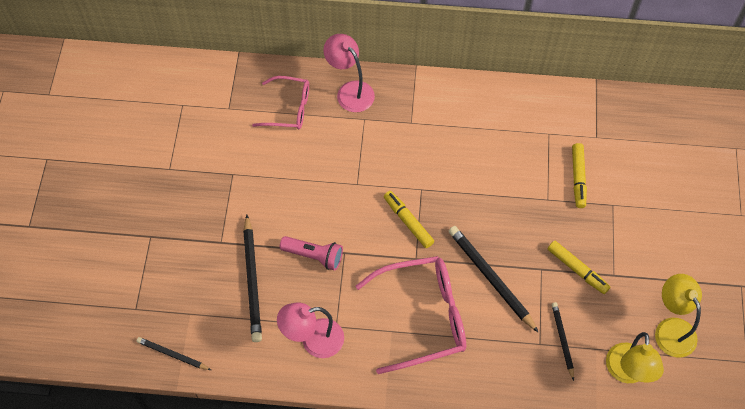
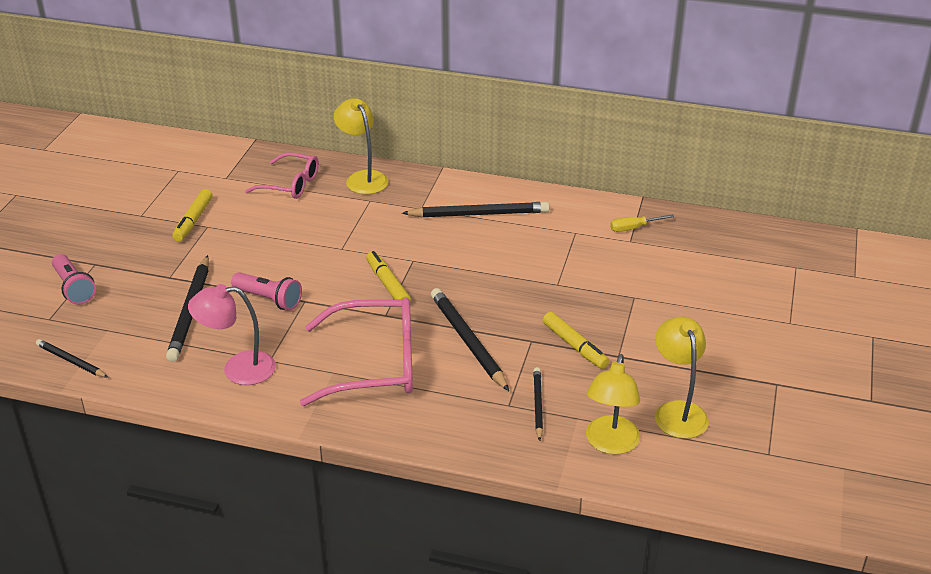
camera: 10 degrees right, 25 degrees down
pink lamp [323,34,375,112] -> yellow lamp [334,98,389,194]
yellow marker [572,143,587,208] -> yellow marker moved to [172,189,213,242]
none -> pink flashlight [52,254,96,305]
none -> black pencil [402,202,549,218]
none -> yellow screwdriver [610,214,674,232]

